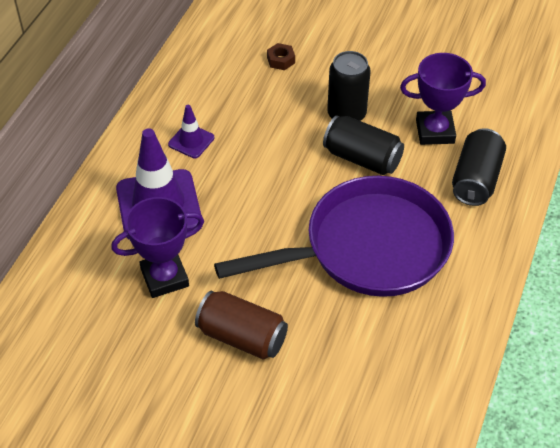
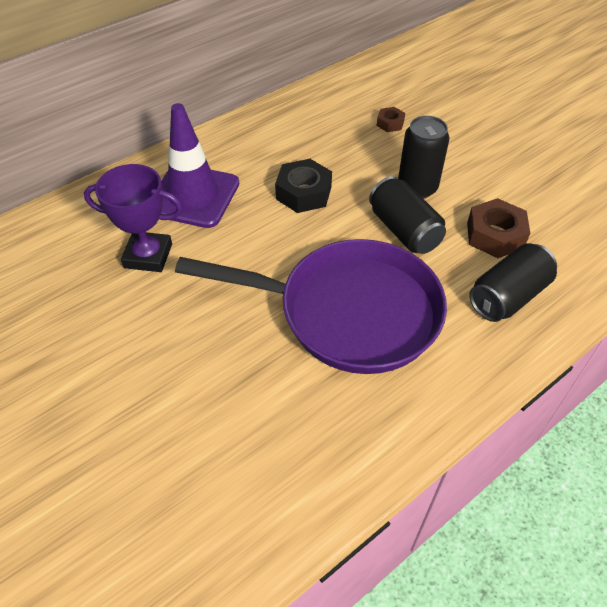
camera: 30 degrees right, 0 degrees up
purple traffic cone [168,105,214,158] -> none
brown can [195,291,288,360] -> none
purple trophy [400,53,486,145] -> brown nut [467,198,530,258]
none -> black nut [275,159,332,213]

